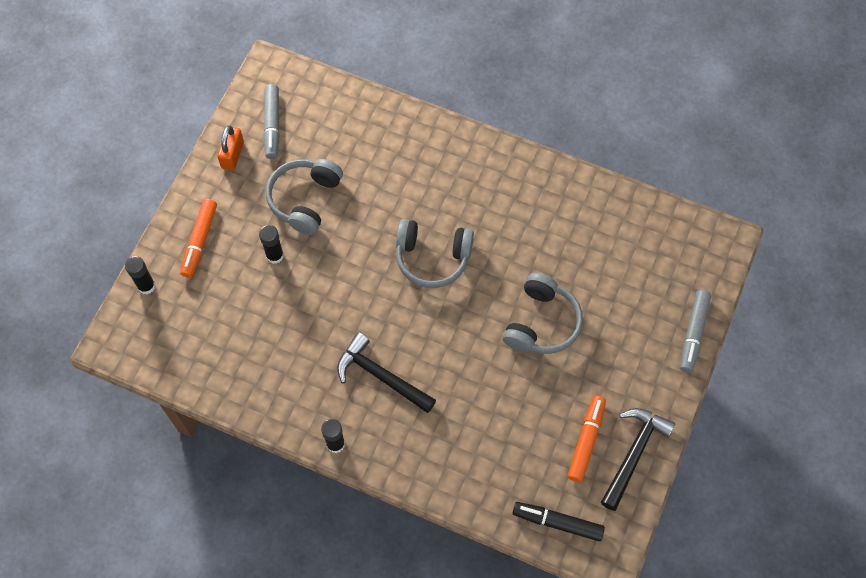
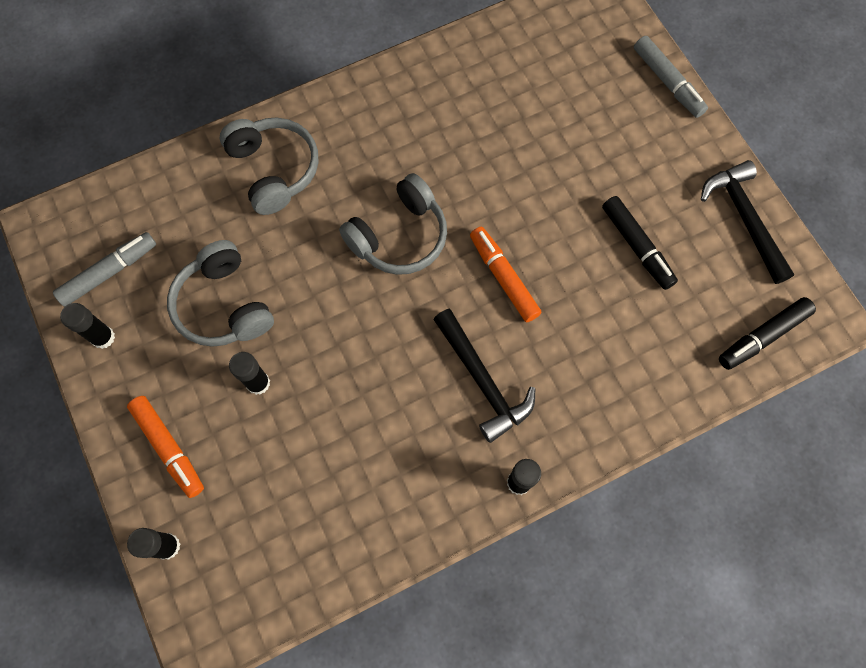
camera: 50 degrees left, 5 degrees up
orange padlock [217,125,244,171] -> black glue stick [60,303,115,349]
grey marker [264,84,280,159] -> grey marker turned 75 degrees counterclockwise [53,232,156,307]
black hammer [337,332,436,413] -> black hammer turned 105 degrees counterclockwise [433,309,536,443]
grey headphones [503,273,583,354] -> grey headphones moved to [220,118,318,215]
orange marker [568,396,606,482] -> orange marker moved to [470,227,542,322]
none -> black marker [602,196,678,290]

